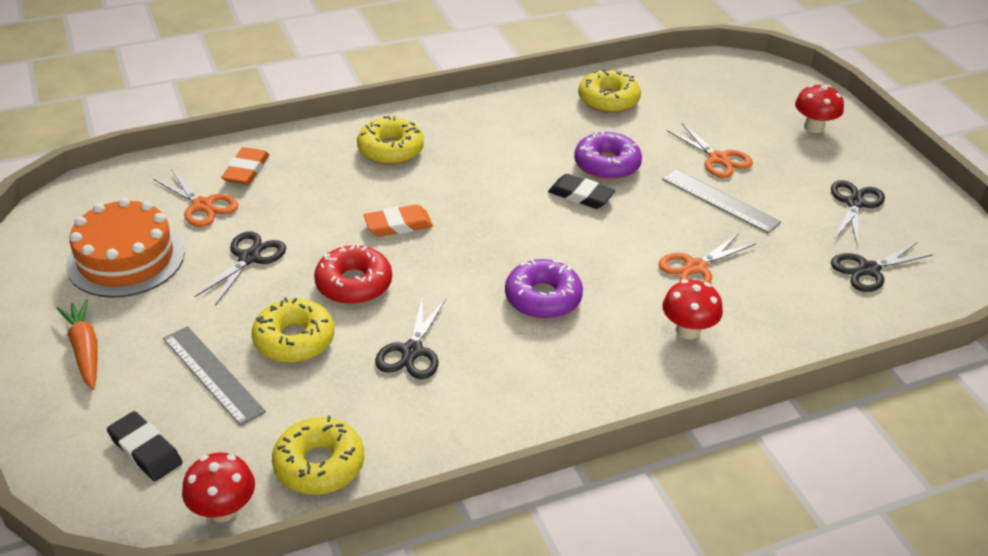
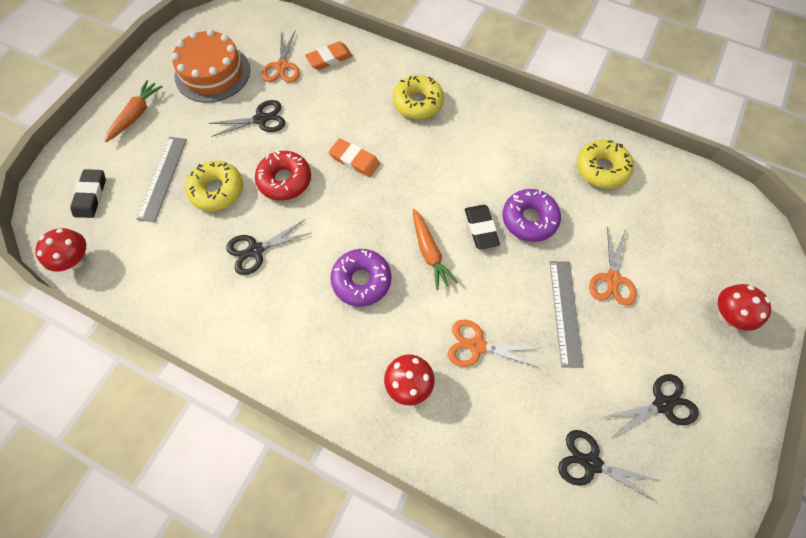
camera: 50 degrees right, 25 degrees up
yellow donut [272,416,364,495] -> none
none -> orange carrot [412,209,458,290]

